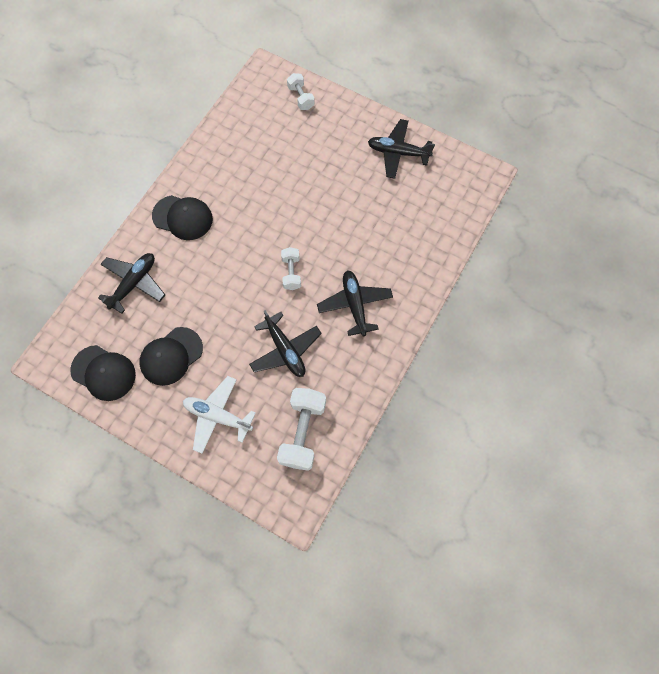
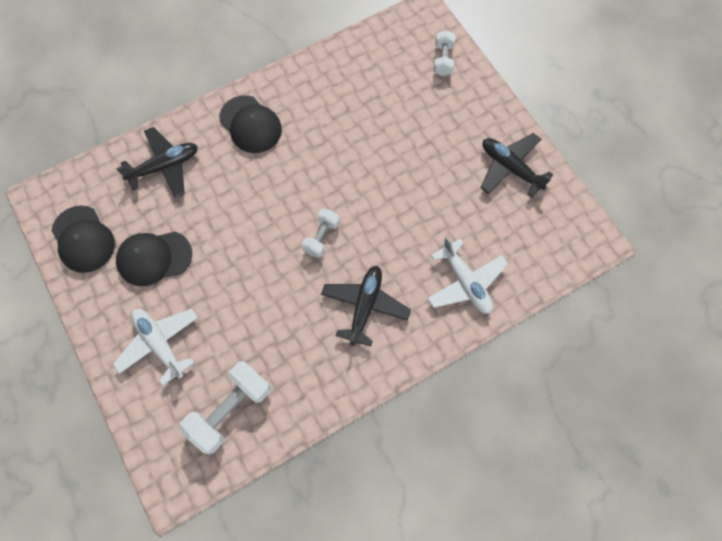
camera: 30 degrees right, 0 degrees up
black plane [249,310,322,377] -> none
none -> white plane [427,237,508,314]

